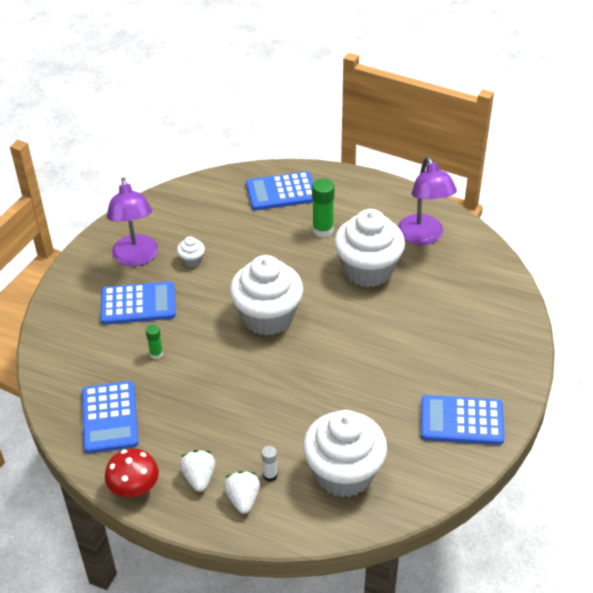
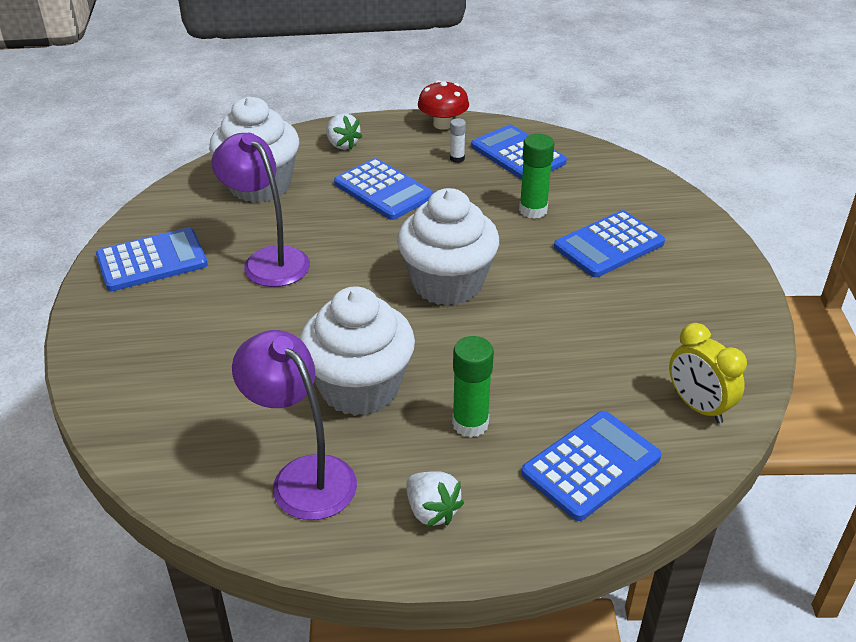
camera: 150 degrees right, 5 degrees down
purple lamp [107,177,158,266] -> purple lamp moved to [212,133,310,287]
green glue stick [146,325,163,359] -> green glue stick [519,134,555,219], size x1.78
white cupcake [177,236,205,267] -> none
white strawberry [180,450,215,492] -> white strawberry moved to [406,471,464,527]
white glue stick [261,446,278,482] -> white glue stick moved to [450,118,466,163]
none -> blue calculator [334,158,434,220]
none -> yellow clock [669,323,747,424]

